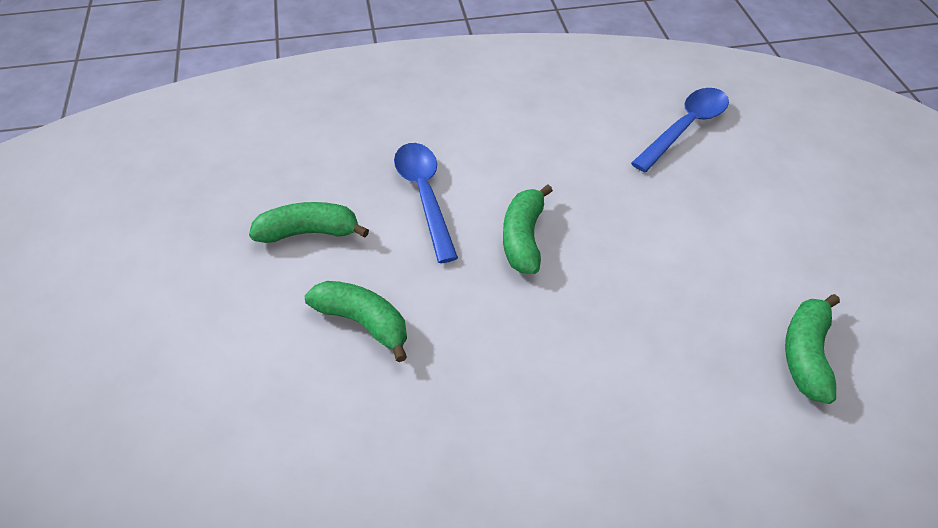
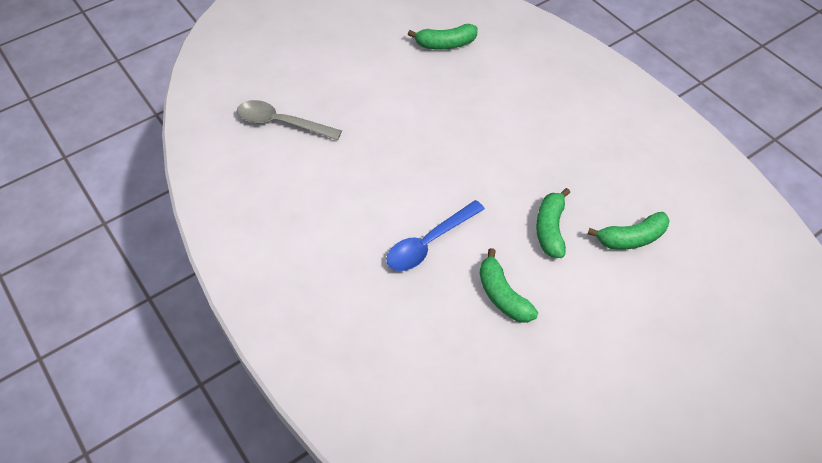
camera: 115 degrees left, 5 degrees up
green banana [503,184,553,274] -> green banana moved to [588,212,670,250]
blue spoon [631,88,729,172] -> grey spoon [237,100,342,140]

